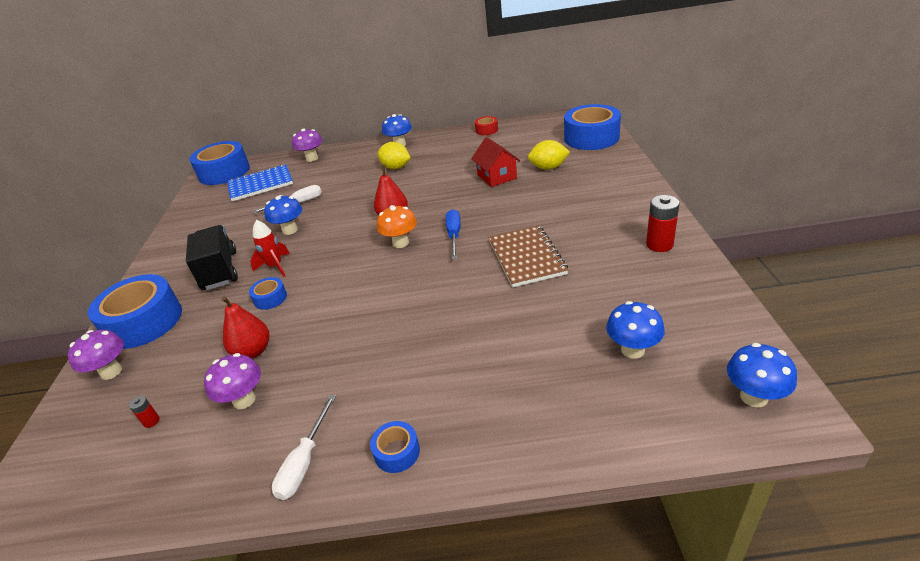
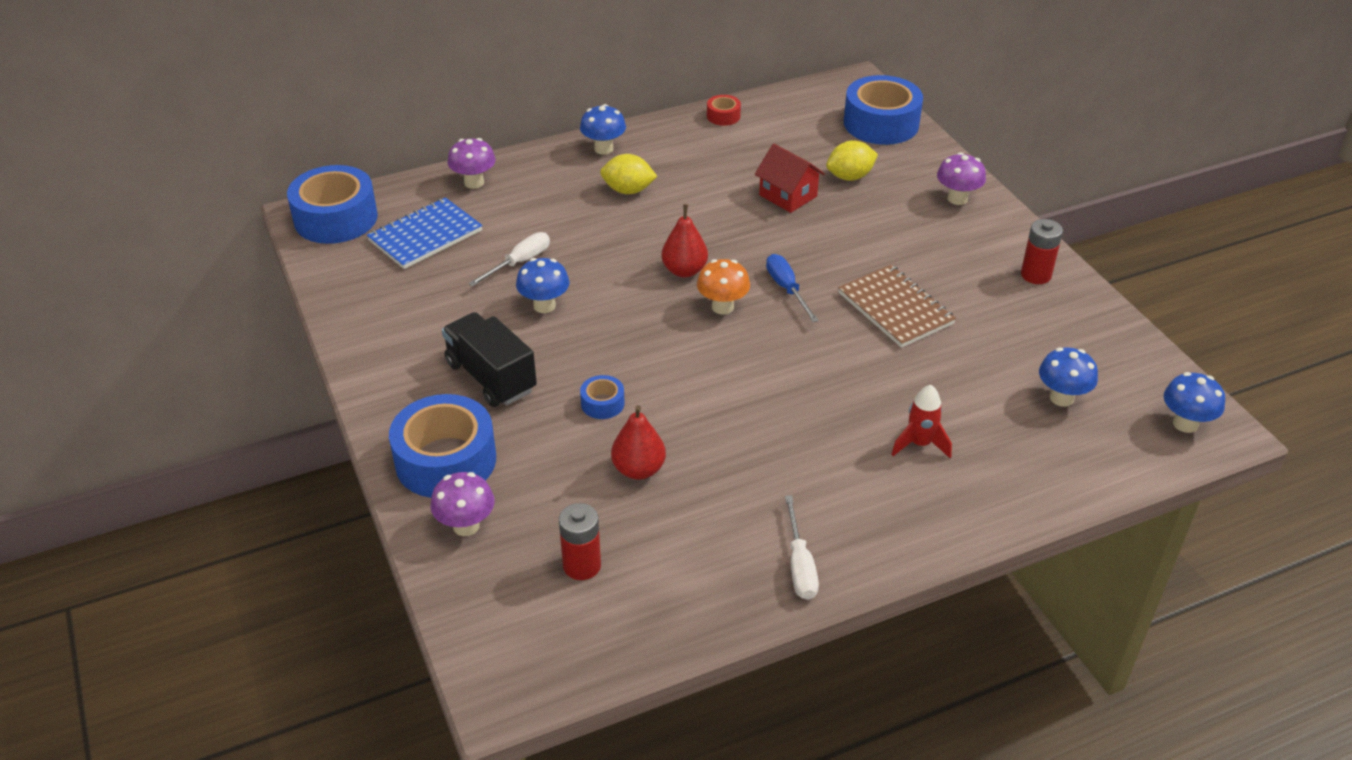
camera: 25 degrees left, 5 degrees up
red battery [129,396,160,428] -> red battery [559,503,601,580], size x2.00
purple mushroom [204,353,261,409] -> purple mushroom moved to [937,152,986,205]
red rocket [250,220,290,277] -> red rocket moved to [891,385,952,458]
blue tape [370,421,420,473] -> none

